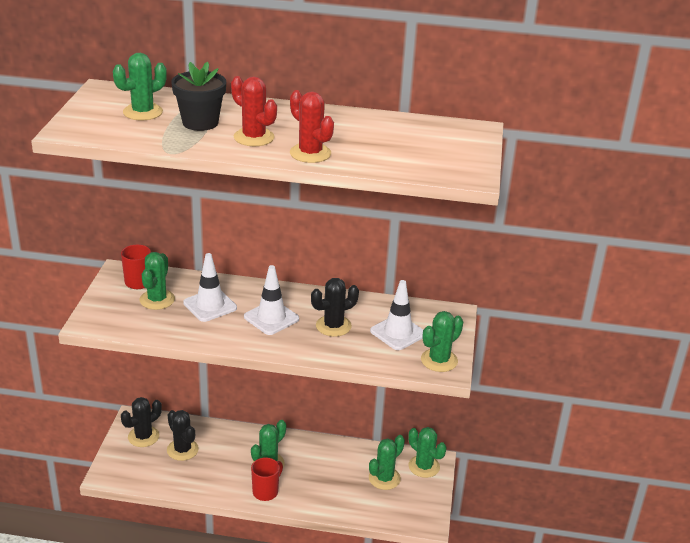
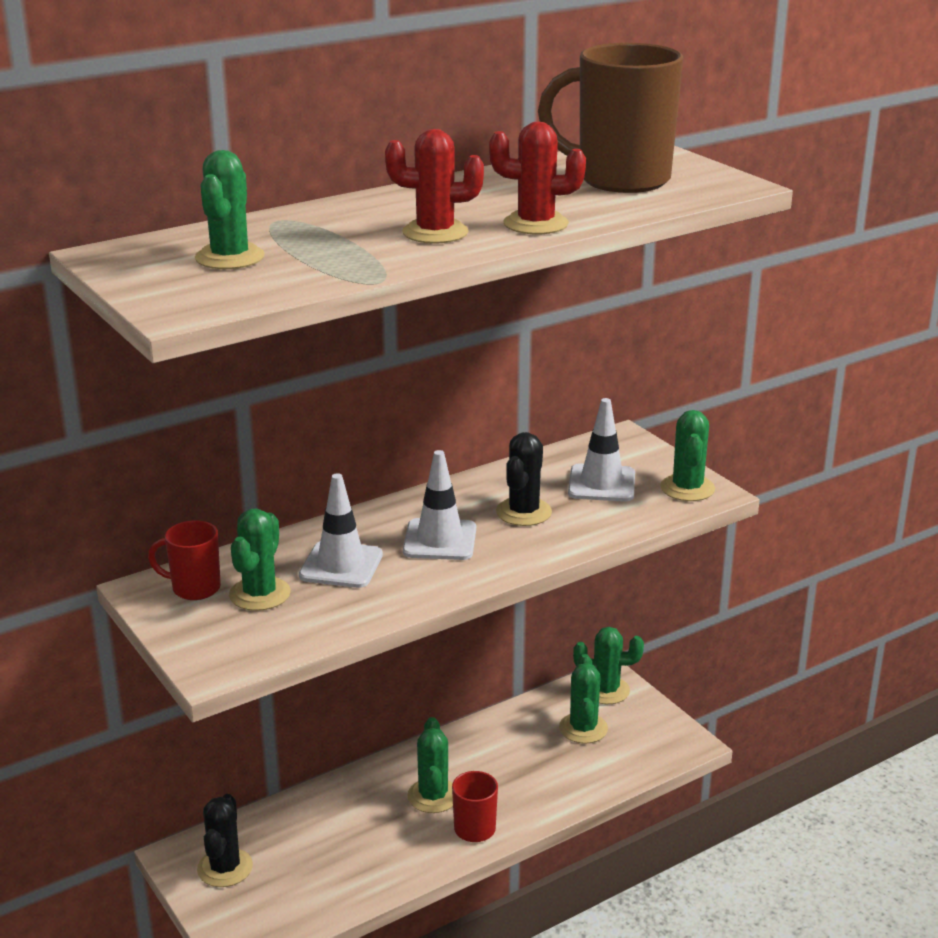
camera: 40 degrees left, 5 degrees down
green cactus [140,252,175,310] -> green cactus turned 45 degrees clockwise [229,509,291,611]
black cactus [167,410,199,461] -> none
black flower pot [171,62,226,131] -> none
none -> brown mug [538,43,683,193]

